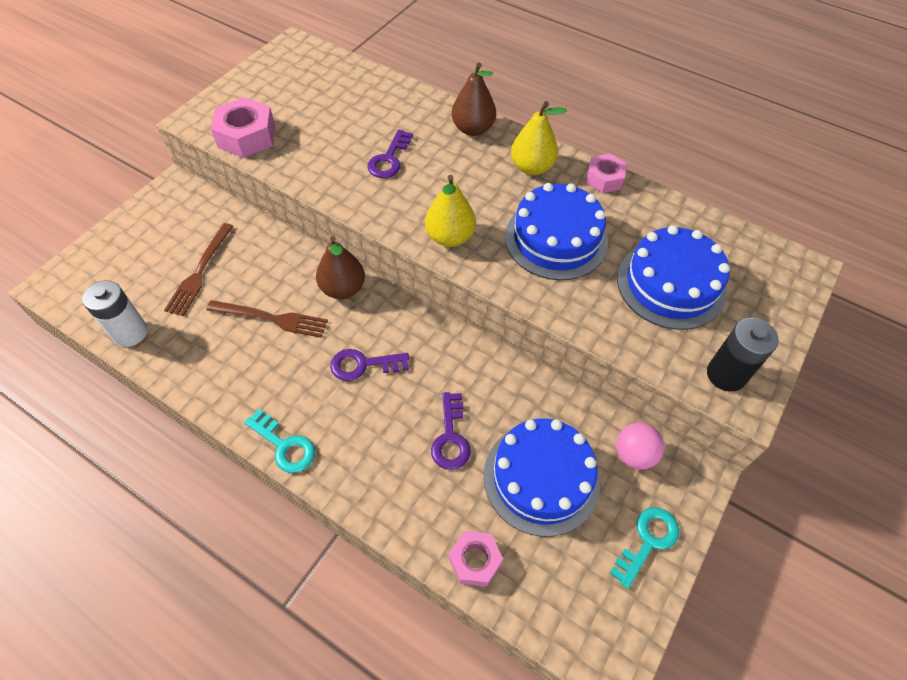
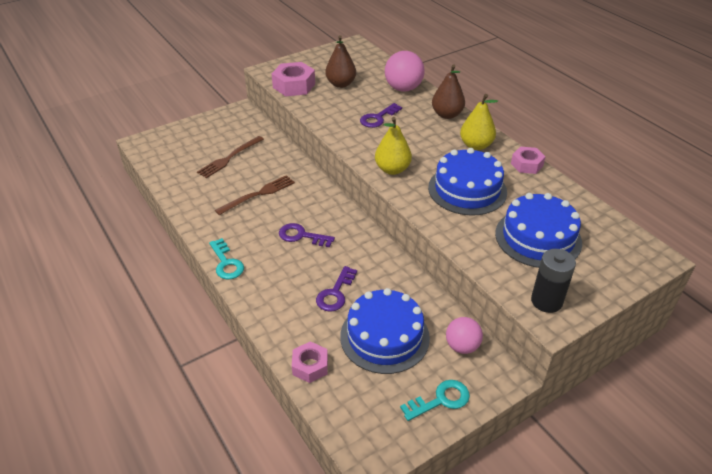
camera: 25 degrees right, 15 degrees down
white battery [82,280,148,347] -> none
brown fork [206,300,328,338] -> brown fork turned 75 degrees counterclockwise [215,175,295,215]
brown pear [316,236,365,299] -> brown pear moved to [325,35,356,88]
none -> pink ball [385,51,425,92]

